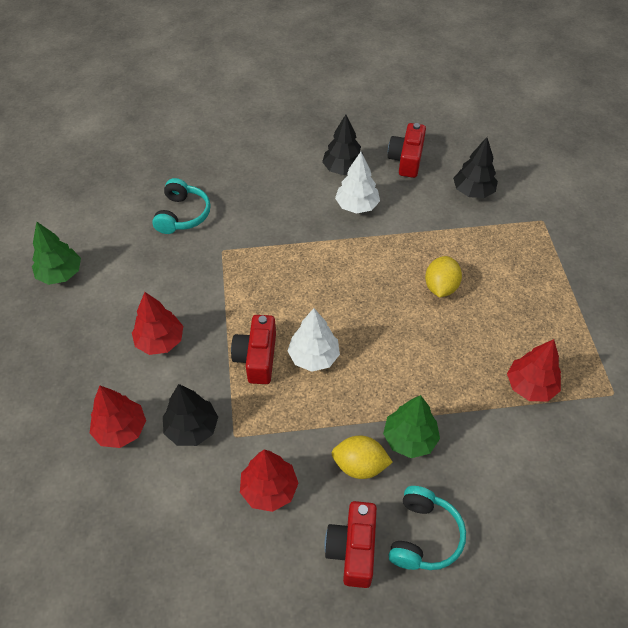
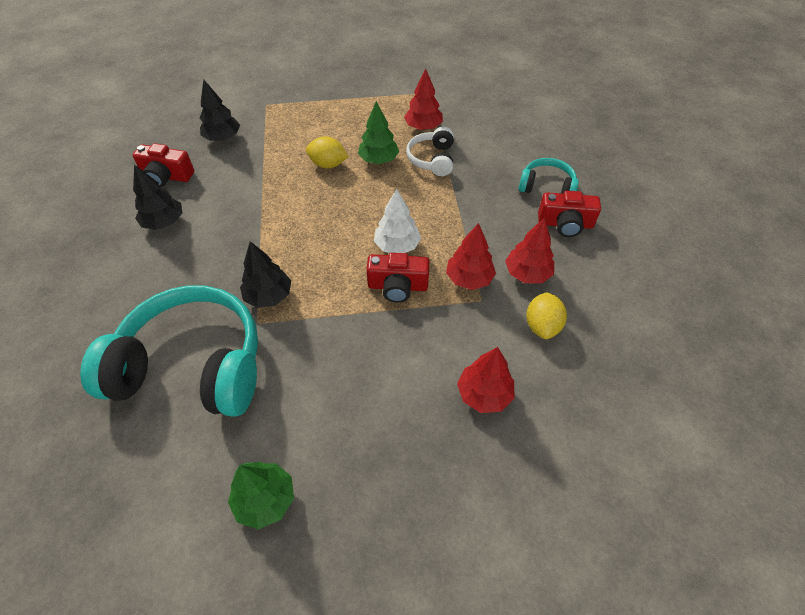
camera: 90 degrees left, 0 degrees up
red tree [132,292,183,355] -> red tree moved to [446,223,496,290]
turquoise headphones [152,178,211,234] -> turquoise headphones [80,285,258,417], size x2.09
black tree [163,384,218,446] -> black tree moved to [240,241,291,308]
yellow lemon [331,435,393,479] -> yellow lemon moved to [526,292,567,339]
white tree [335,152,380,214] -> none
green tree [383,395,440,458] -> green tree moved to [358,101,399,164]
none -> white headphones [406,127,454,176]

